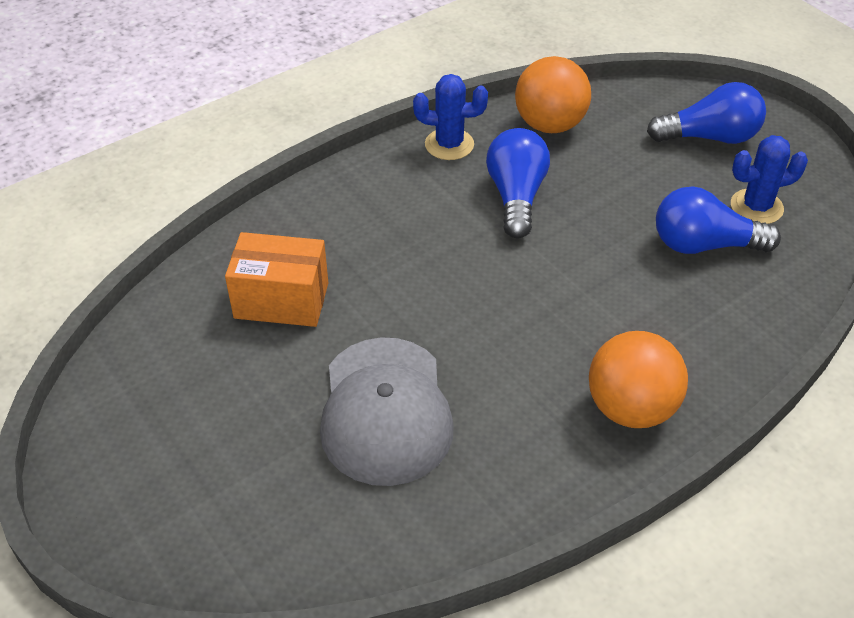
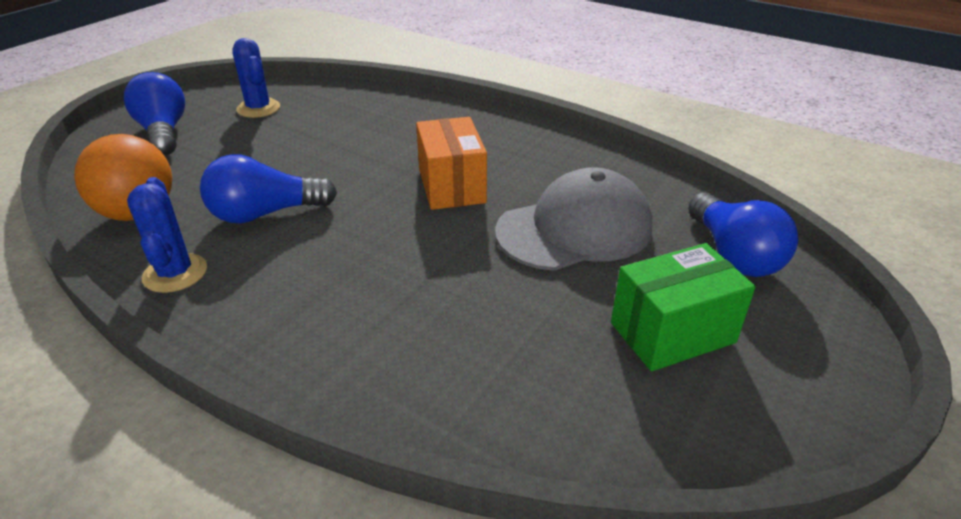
camera: 110 degrees left, 10 degrees down
orange box [225,232,328,327] -> orange box moved to [416,117,487,210]
orange ball [589,331,688,428] -> none
blue light bulb [656,186,781,254] -> blue light bulb moved to [688,193,798,277]
none -> green box [611,243,756,371]

